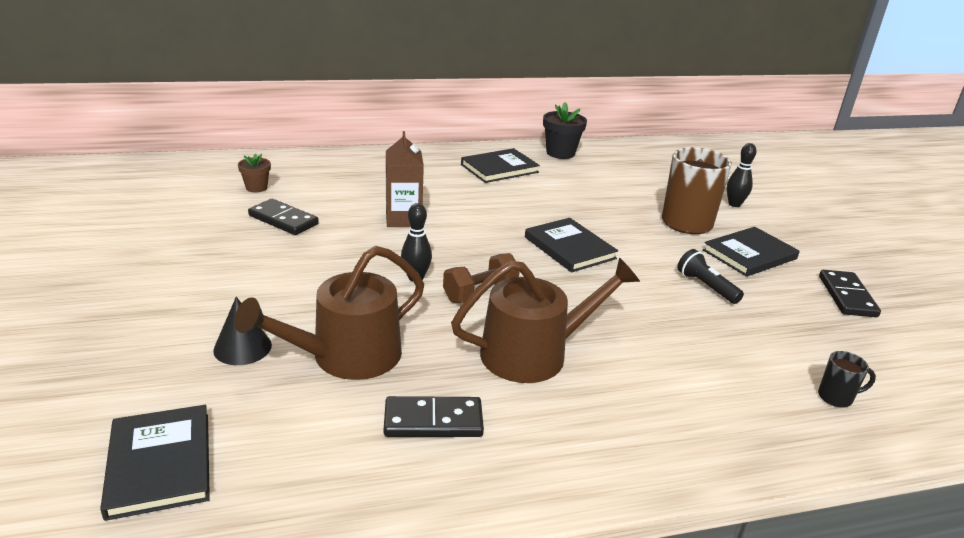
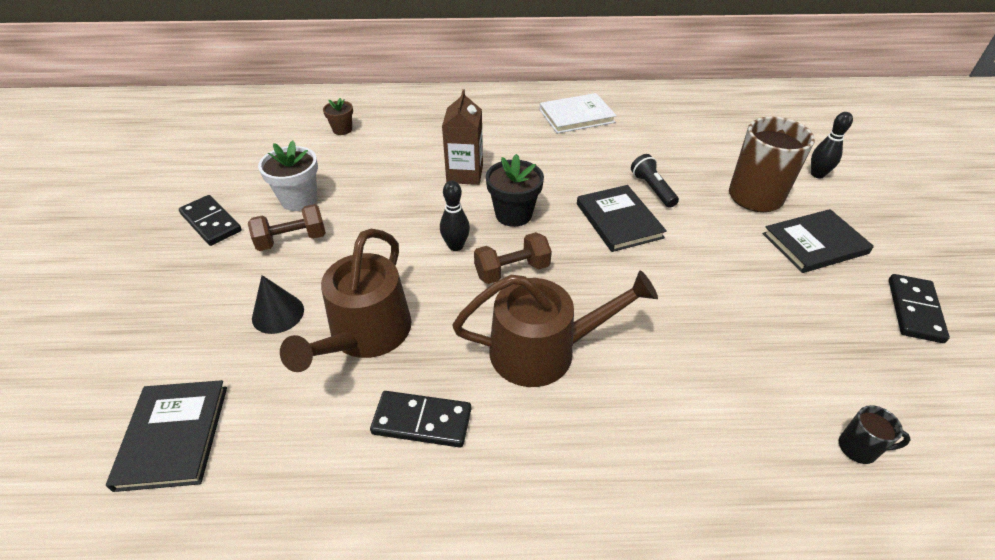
camera: 15 degrees right, 15 degrees up
brown watering can [234,246,424,380] -> brown watering can turned 45 degrees counterclockwise [280,229,412,372]
black domino [248,199,319,235] -> black domino moved to [179,195,242,246]
black book [461,148,540,183] -> white book [540,93,617,134]
black flower pot [543,102,587,159] -> black flower pot moved to [486,154,544,227]
black flashlight [677,249,744,304] -> black flashlight moved to [631,154,679,208]
none -> brown dumbbell [248,204,326,251]
none -> white flower pot [258,140,318,211]

